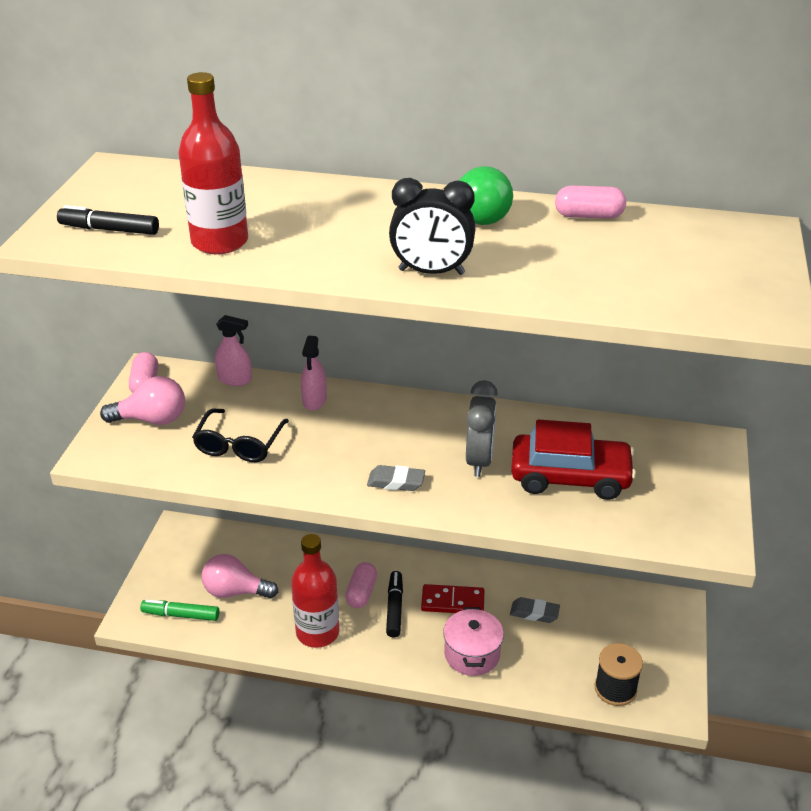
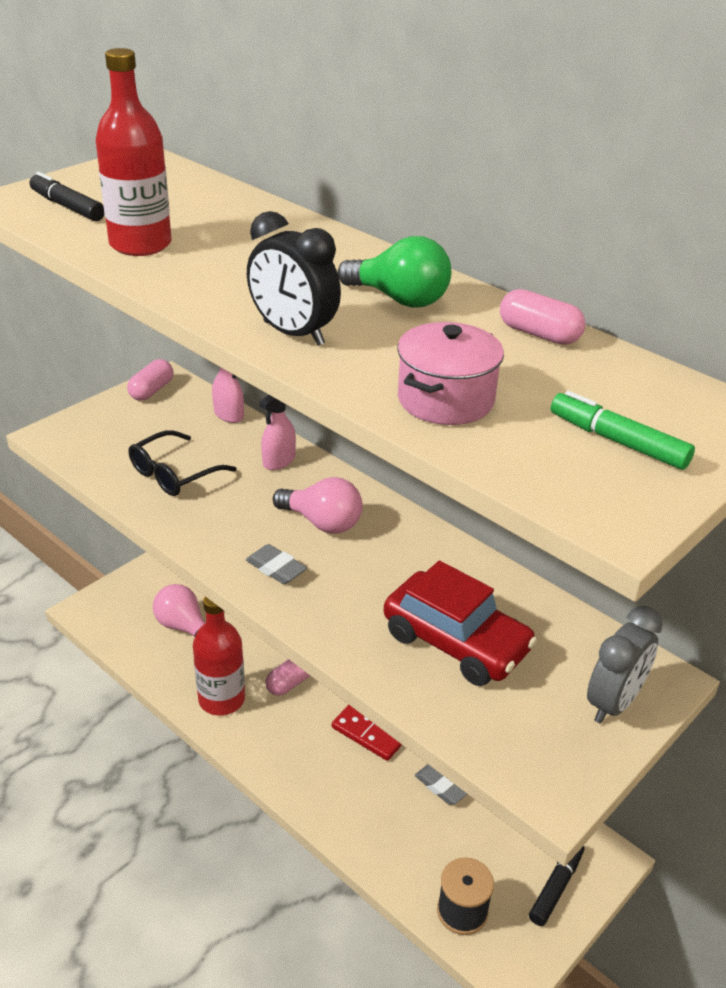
camera: 30 degrees right, 0 degrees up
pink light bulb [100,376,185,425] -> pink light bulb moved to [273,477,363,534]
green marker [140,600,220,621] -> green marker moved to [551,391,695,470]
black marker [386,571,403,638] -> black marker moved to [529,846,585,926]
pink pot [443,607,504,676] -> pink pot moved to [397,322,504,425]
grey clock [466,380,498,477] -> grey clock moved to [587,606,663,724]

